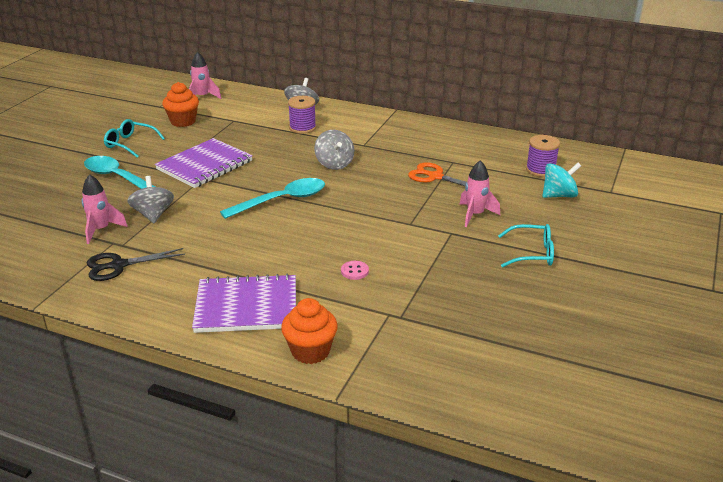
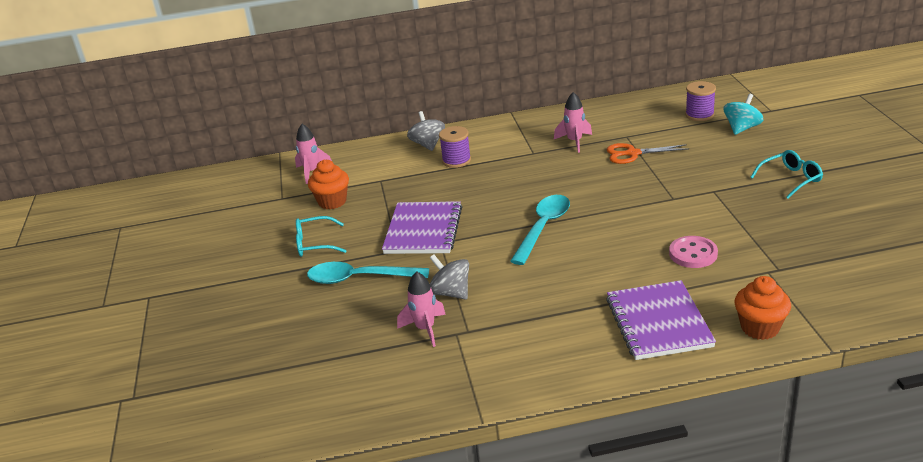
camera: 30 degrees left, 0 degrees up
black scissors [87,248,185,281] -> none
purple notebook [192,274,296,333] -> purple notebook turned 60 degrees counterclockwise [606,280,716,360]
grey spinning top [314,130,354,170] -> none
pink button [341,261,369,280] -> pink button [669,236,718,268], size x1.72
pink rocket [459,160,500,227] -> pink rocket moved to [554,92,592,153]

